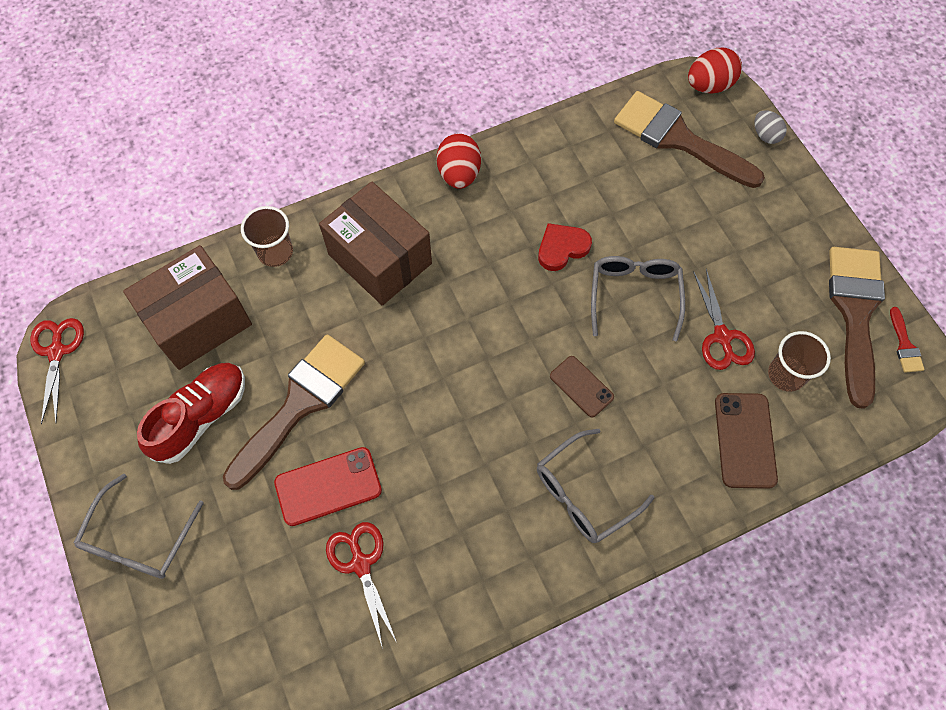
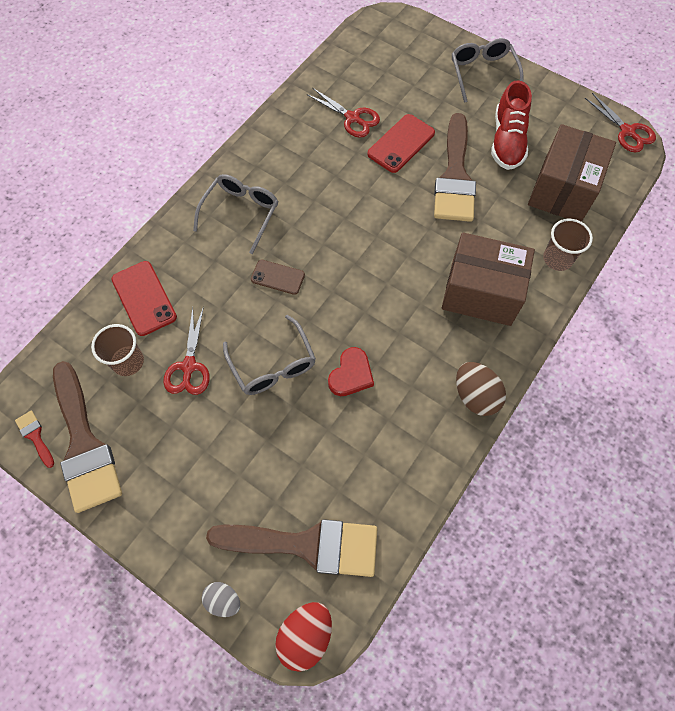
camera: 150 degrees right, 0 degrees up
red egg [437,133,481,189] -> brown egg [456,362,506,416]
red scissors [693,269,755,370] -> red scissors turned 135 degrees counterclockwise [164,306,210,395]
brown phone [715,393,778,489] -> red phone [112,261,177,336]

